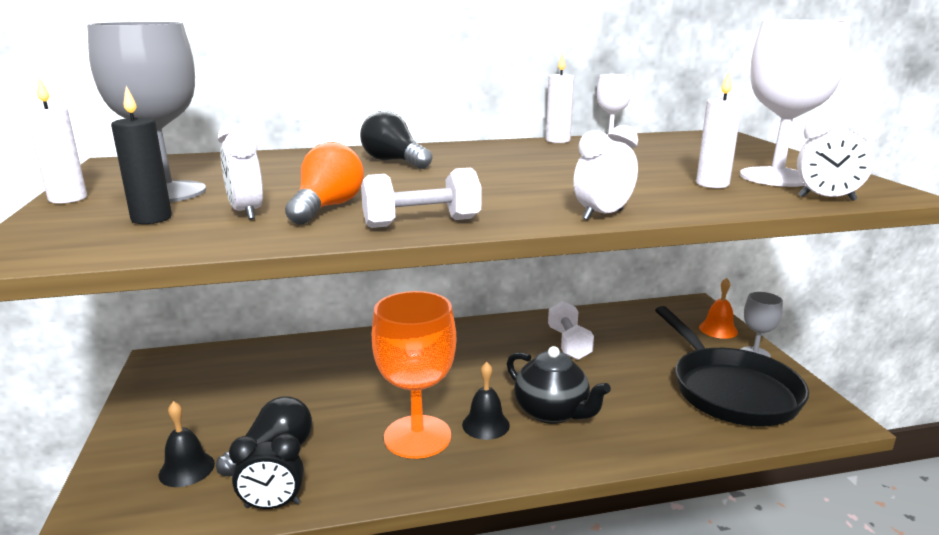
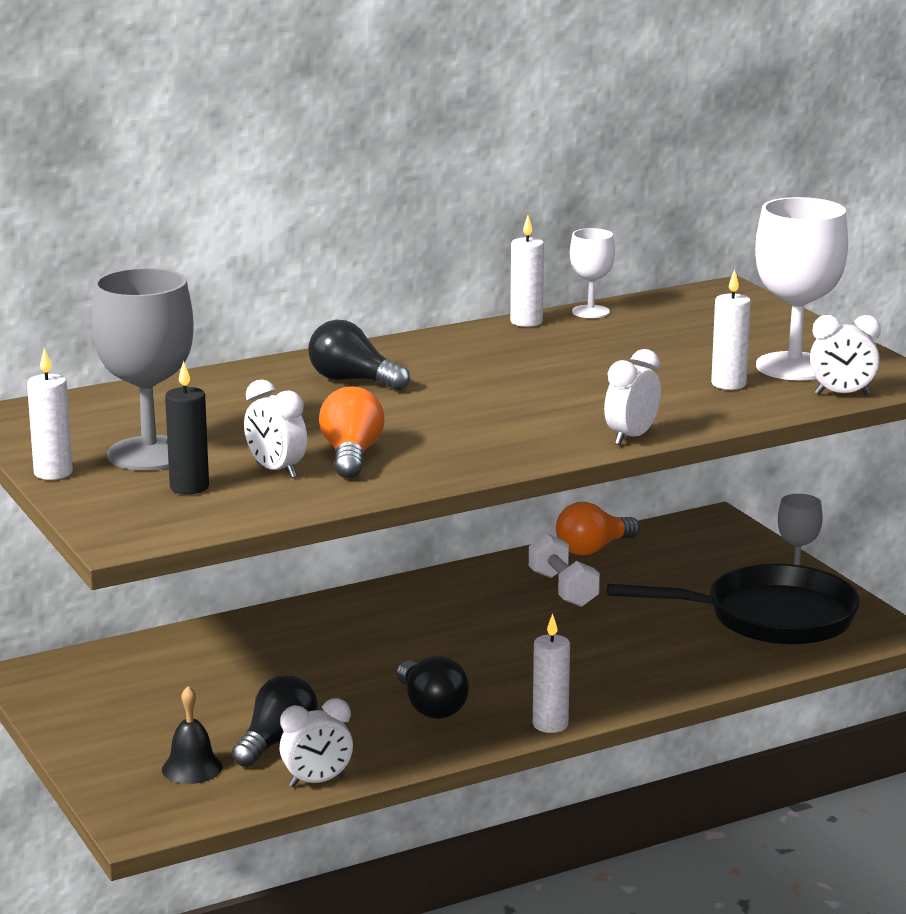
camera: 15 degrees left, 0 degrees up
black clock [229,433,304,509] -> white clock [280,698,353,787]
white dumbbell [361,168,482,228] -> none
orange goblet [372,291,456,459] -> black light bulb [397,656,469,719]
black bell [462,362,510,440] -> none
black teapot [507,346,611,424] -> none
black pan [655,306,809,426] -> black pan turned 60 degrees counterclockwise [607,564,860,645]
orange bell [699,278,738,339] -> none
none -> white candle [533,613,570,733]
none -> orange light bulb [556,502,640,555]

